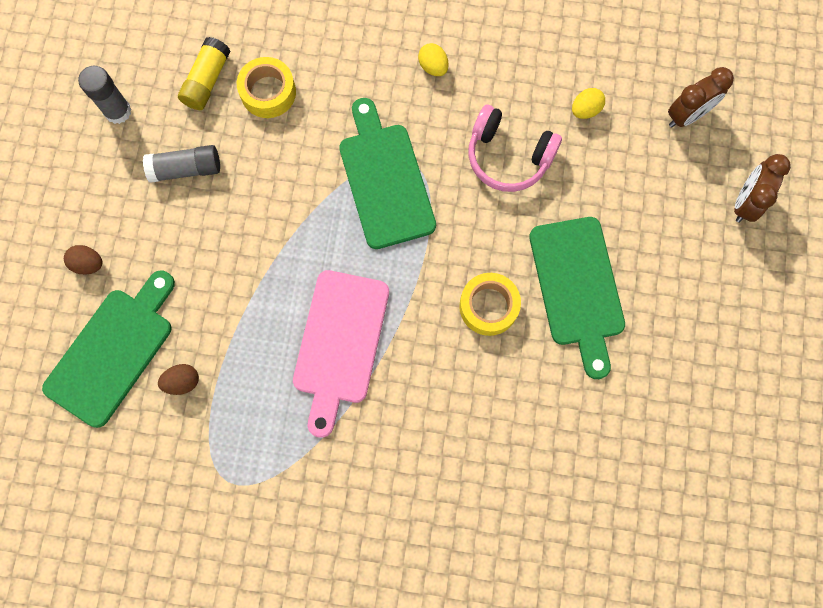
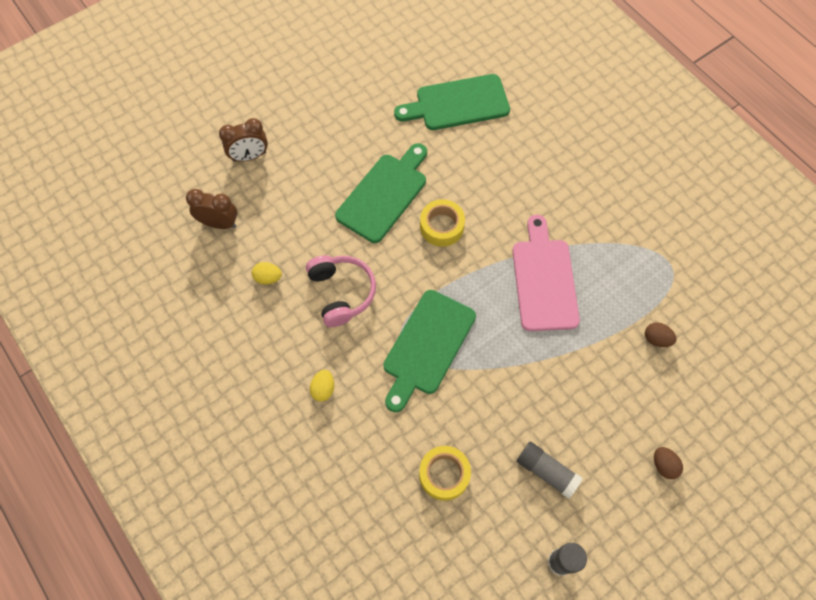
camera: 135 degrees left, 10 degrees down
green cutting board [42,271,175,428] -> green cutting board moved to [394,74,510,130]
yellow glue stick [178,37,231,110] -> none
pink cutting board [293,270,389,438] -> pink cutting board turned 60 degrees counterclockwise [512,215,580,331]

